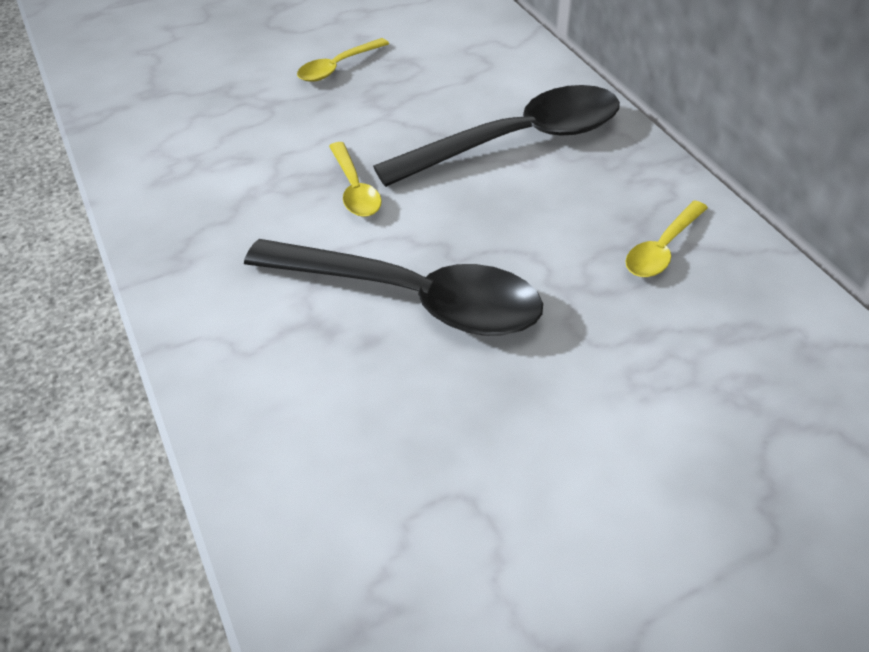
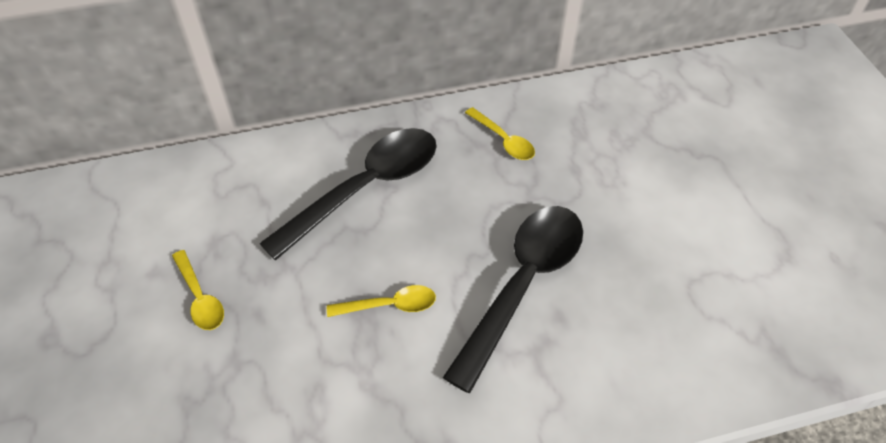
camera: 80 degrees left, 5 degrees up
black spoon [373,85,620,187] -> black spoon turned 60 degrees clockwise [259,128,437,260]

